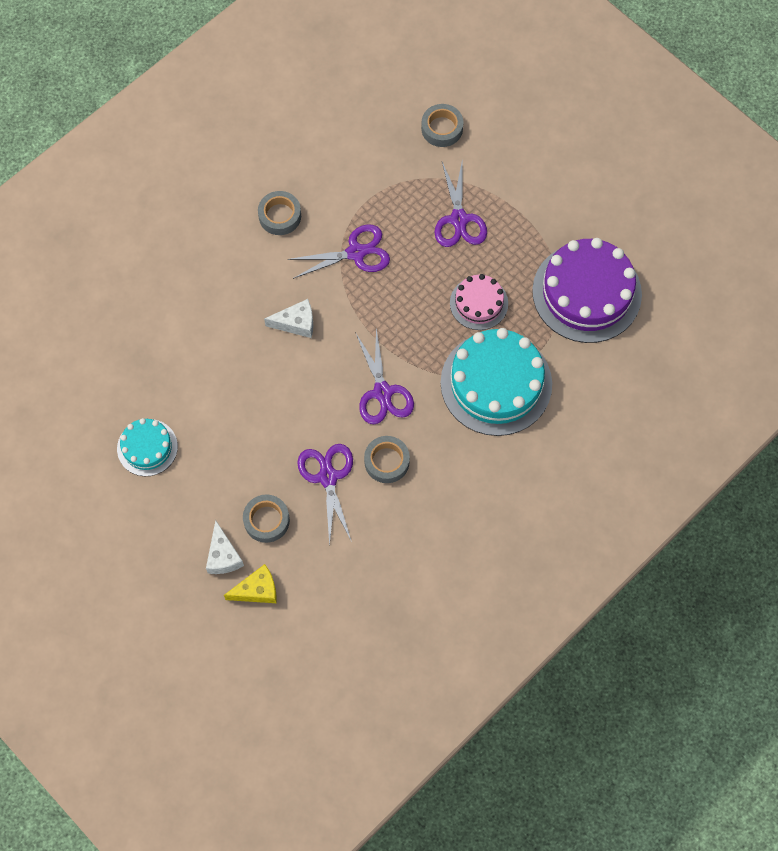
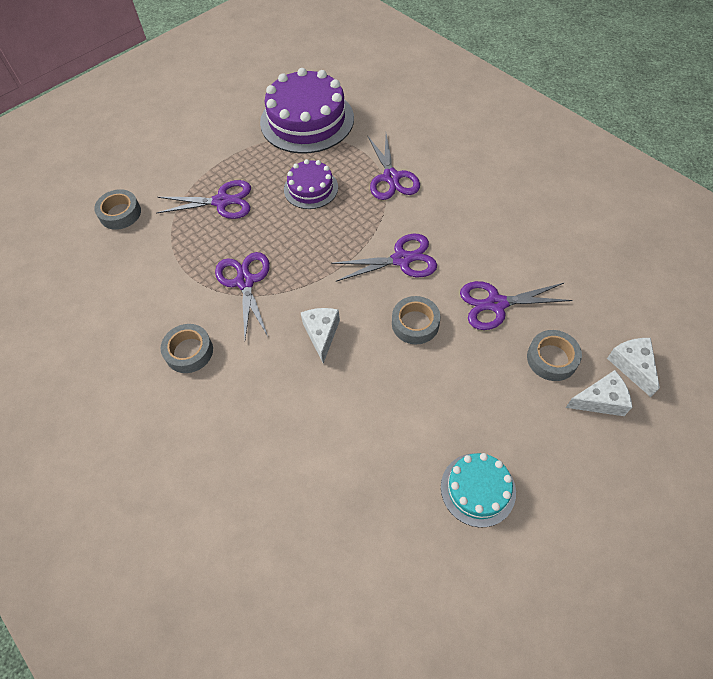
camera: 85 degrees left, 10 degrees down
yellow cheese [224,564,277,603] -> white cheese [607,338,660,397]
grey tape [364,436,410,483] -> grey tape moved to [392,296,440,344]
turquoise cake [441,328,552,436] -> purple scissors [367,134,420,200]
pink cake [450,274,508,330] -> purple cake [284,159,338,209]

